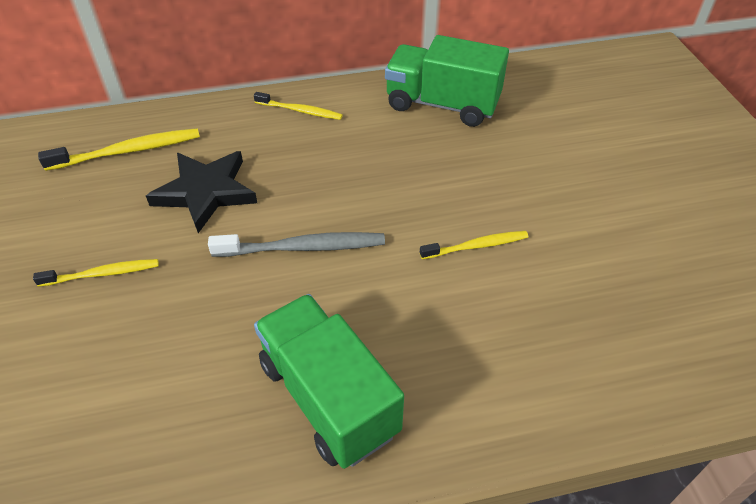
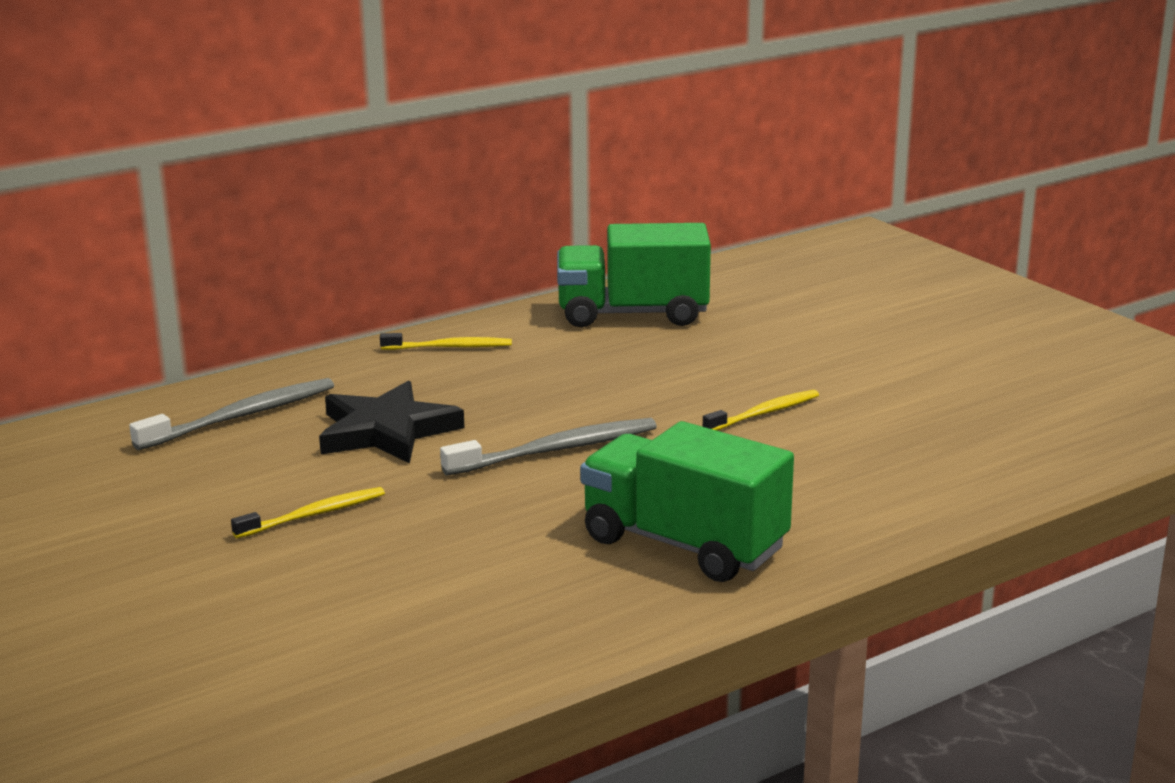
camera: 20 degrees left, 25 degrees down
yellow toothbrush [38,128,200,171] -> grey toothbrush [129,378,334,450]

